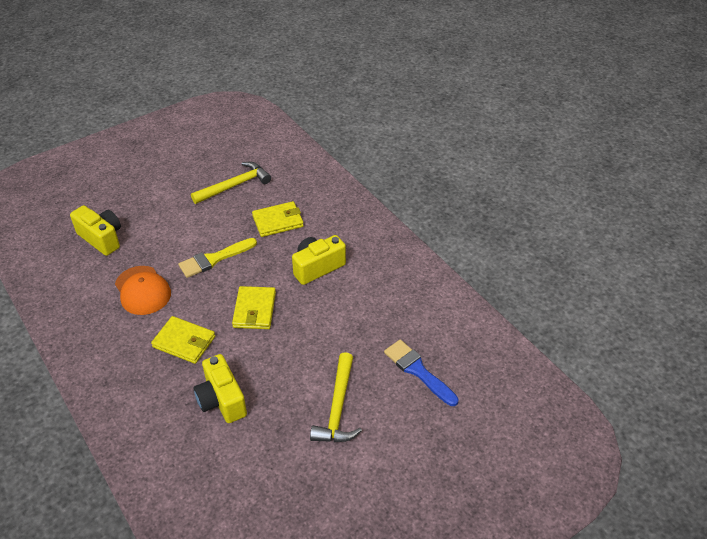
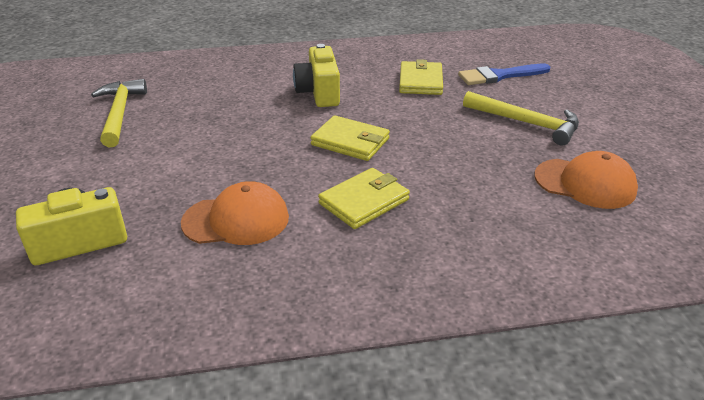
camera: 65 degrees left, 10 degrees down
yellow brush [178,238,257,278] -> none
yellow camera [194,354,247,423] -> none
yellow wallet [252,201,304,237] -> yellow wallet moved to [399,59,443,95]
none -> orange cap [535,151,638,209]

